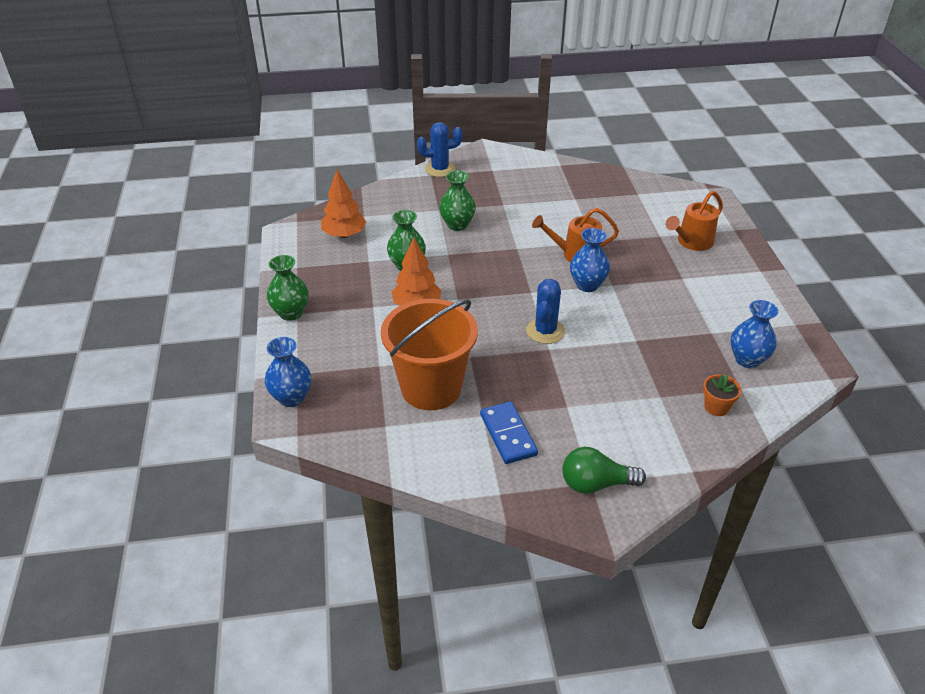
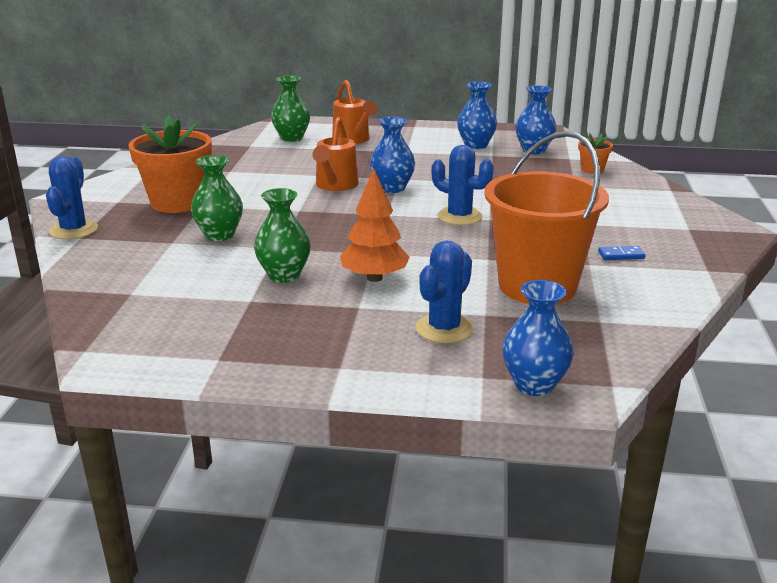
camera: 75 degrees left, 15 degrees down
green vase [267,255,308,321] -> green vase moved to [271,76,310,142]
orange tree [321,170,366,238] -> none
blue domino [480,401,538,464] -> blue domino [598,246,646,260], size x0.53
green light bulb [562,447,646,494] -> none
none -> orange flower pot [128,115,212,213]
none -> blue cactus [416,240,474,343]
none -> blue vase [457,81,497,149]

